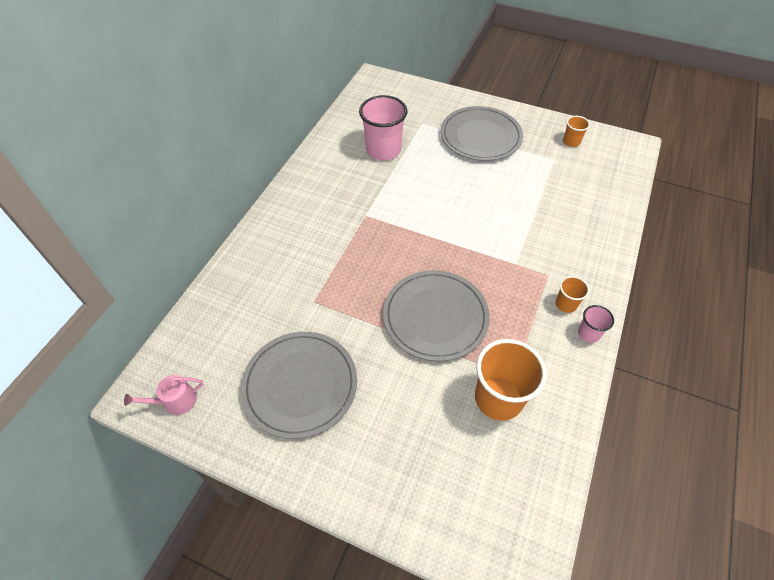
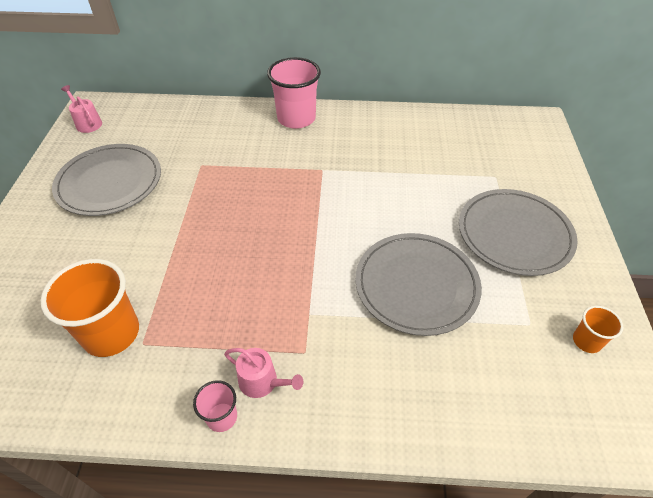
camera: 70 degrees right, 5 degrees down
pink cup [359,95,408,160] -> pink cup moved to [267,57,321,129]
grey plate [383,270,490,361] -> grey plate moved to [356,233,482,336]
orange cup [556,276,590,313] -> pink watering can [224,348,303,398]

